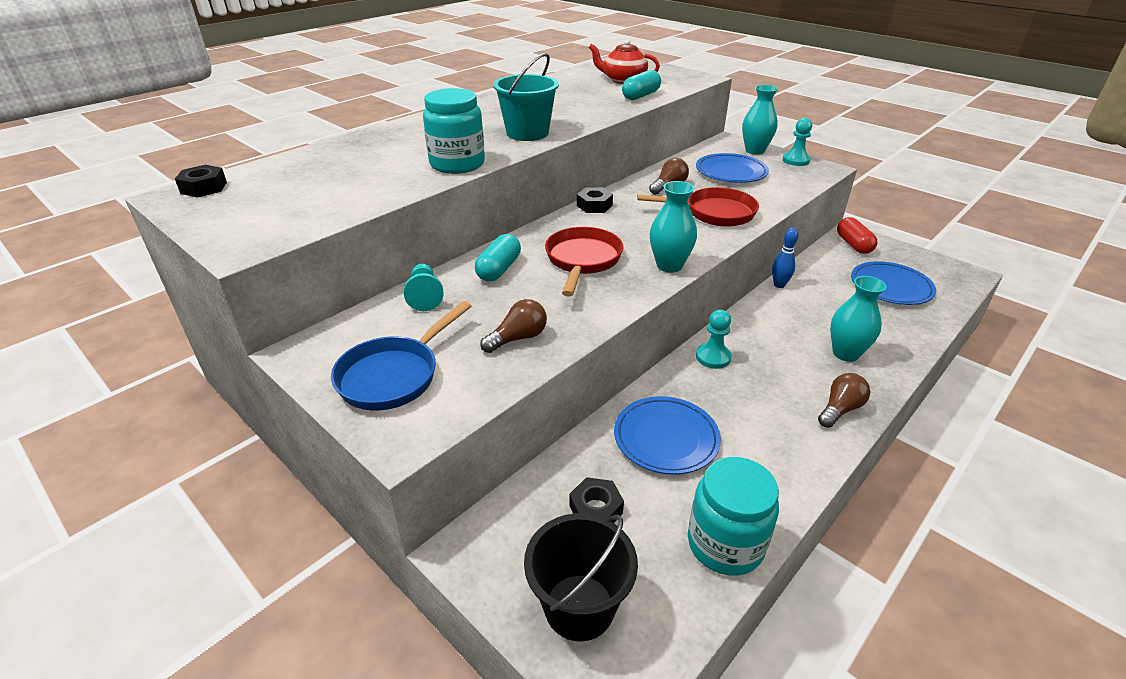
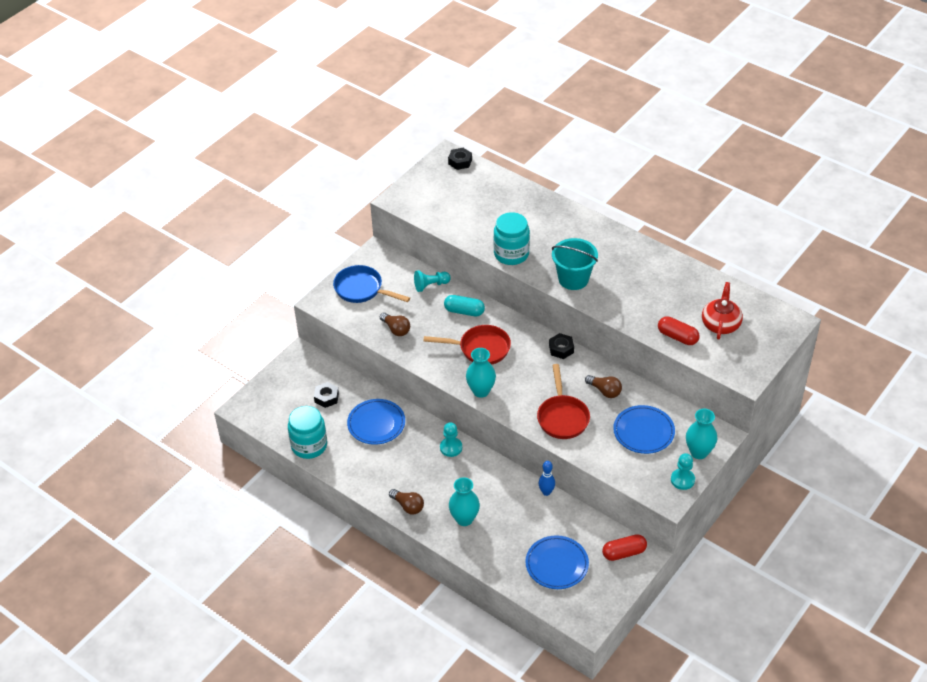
camera: 85 degrees right, 10 degrees up
black bucket [524,513,638,641] -> none
turquoise capsule [622,70,661,100] -> red capsule [658,316,699,345]

